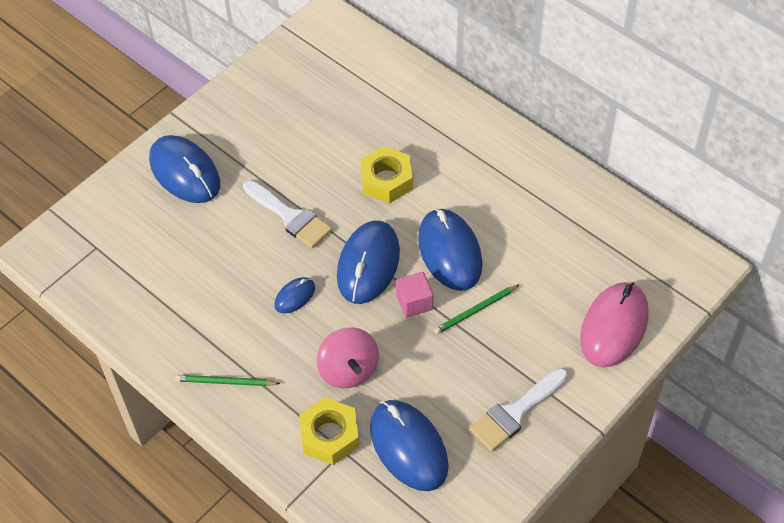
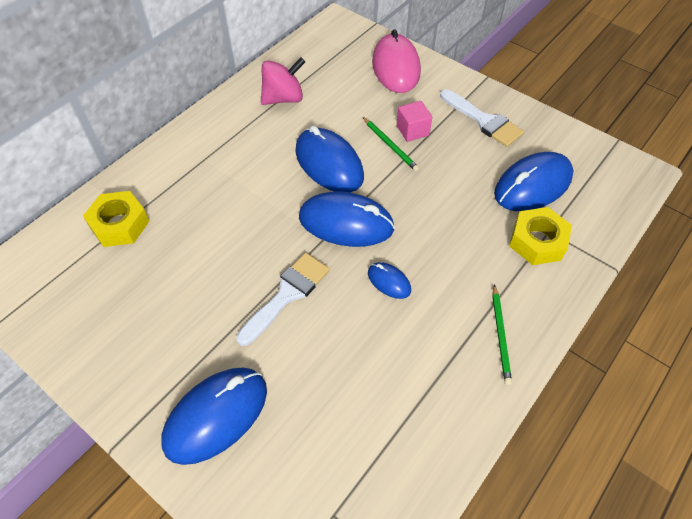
camera: 95 degrees left, 0 degrees up
pink spinning top [317,327,379,388] -> pink spinning top moved to [261,57,305,105]
yellow nut [361,146,413,203] -> yellow nut moved to [83,191,149,247]
pink cube [396,272,433,318] -> pink cube moved to [397,101,432,142]
blue mouse [418,208,483,291] -> blue mouse turned 75 degrees clockwise [295,126,364,192]
pink mouse [580,282,649,368] -> pink mouse turned 60 degrees clockwise [372,29,421,93]

